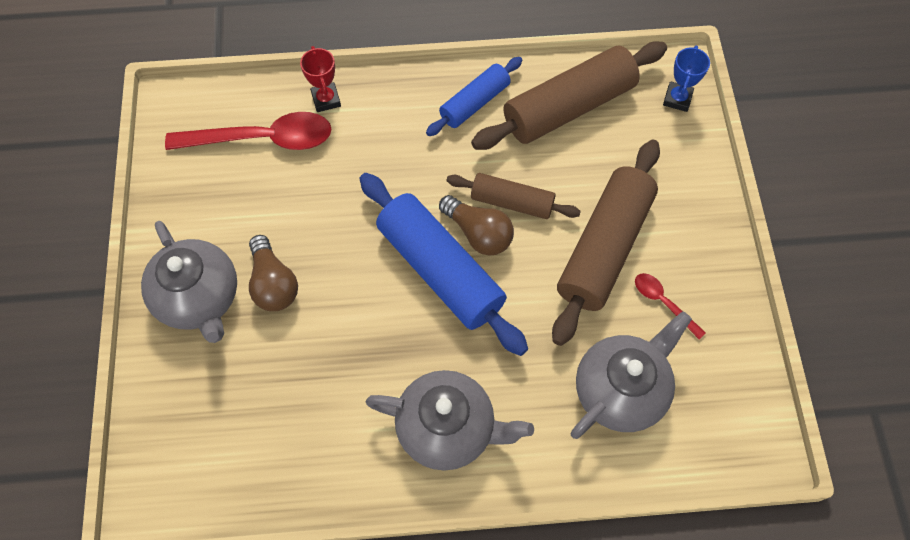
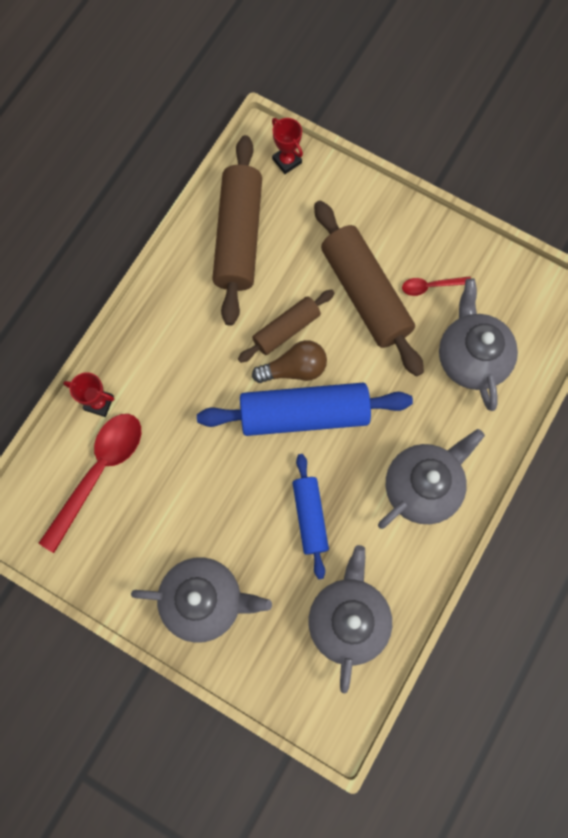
camera: 55 degrees left, 10 degrees up
brown light bulb [249,235,298,311] -> none
blue rolling pin [426,57,523,136] -> blue rolling pin moved to [293,454,329,579]
blue trophy [663,46,710,112] -> red trophy [272,118,303,174]
none -> grey teapot [309,545,392,693]

